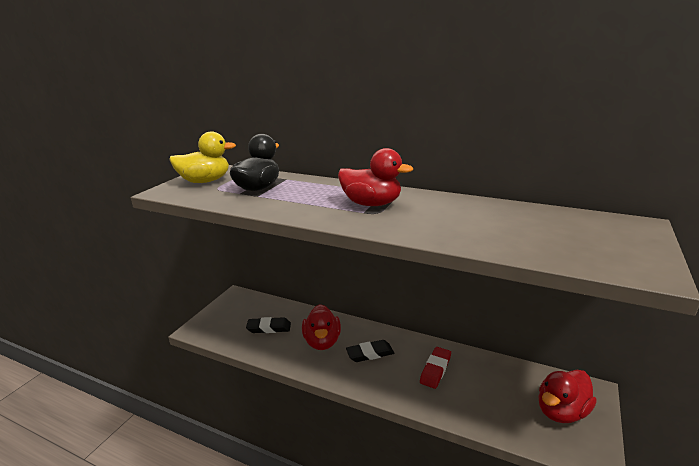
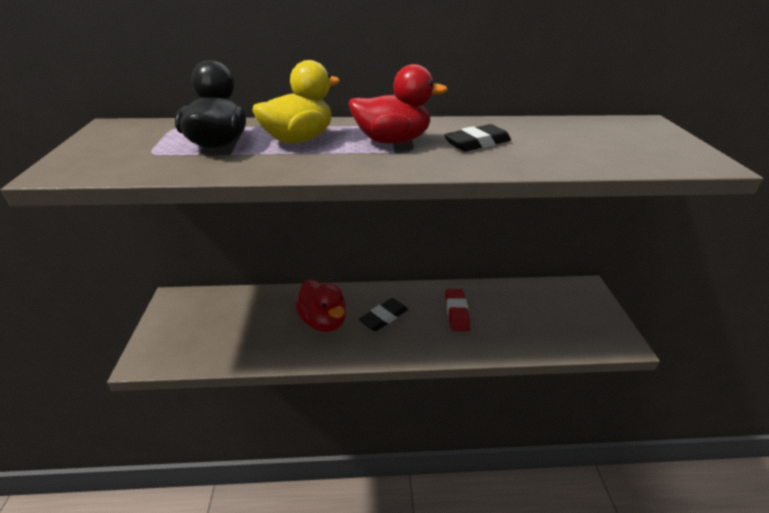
camera: 30 degrees left, 10 degrees up
yellow duck [169,131,236,183] -> yellow duck moved to [252,60,340,143]
black eraser [246,317,291,333] -> black eraser moved to [444,124,511,152]
red duck [538,370,597,423] -> none

